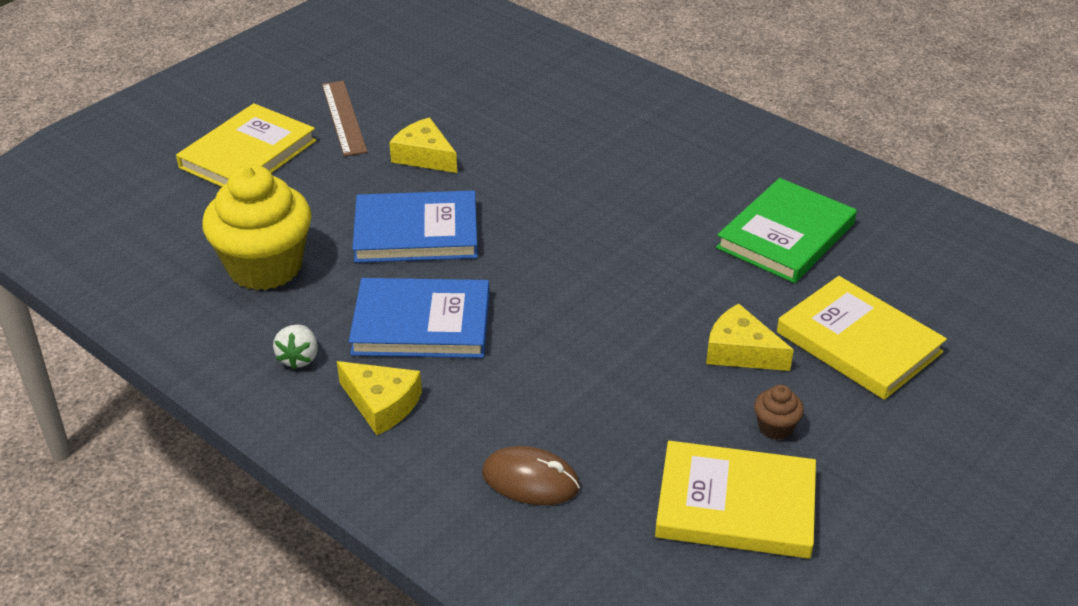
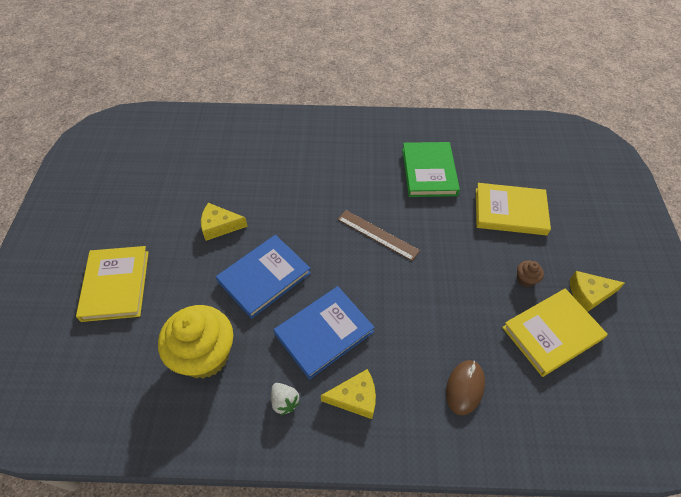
camera: 40 degrees left, 15 degrees up
brown ruler [322,81,367,156] -> brown ruler moved to [338,210,420,261]
brown mouse [482,446,580,505] -> brown mouse turned 45 degrees counterclockwise [446,360,485,416]
yellow cheese [706,304,794,371] -> yellow cheese moved to [570,271,625,312]

